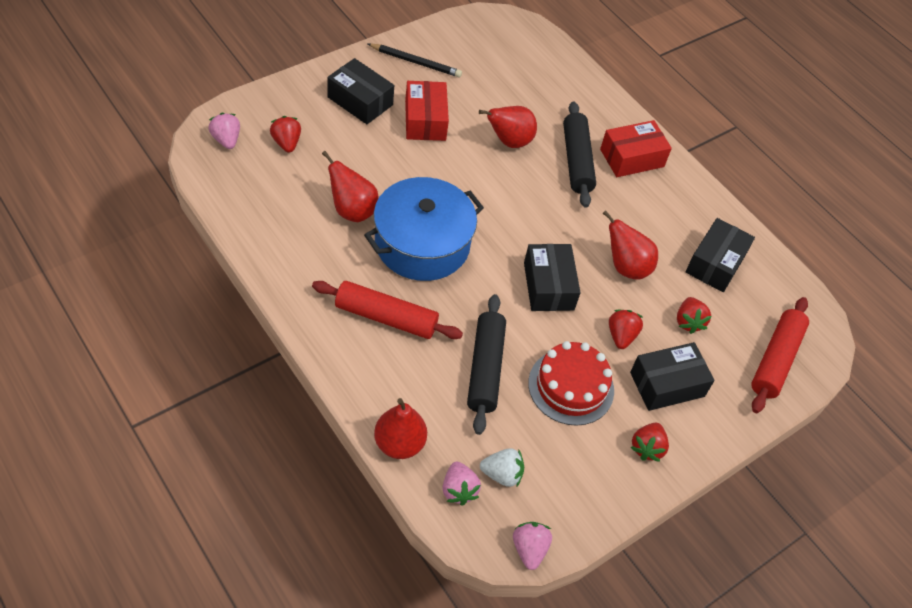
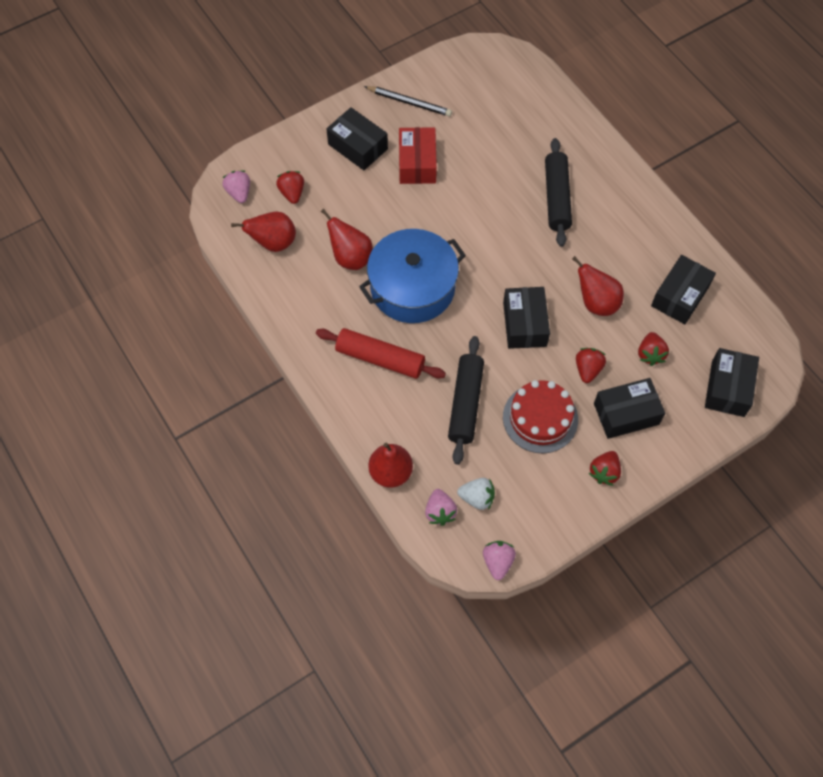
camera: 10 degrees right, 10 degrees up
red pear [479,106,537,148] -> red pear moved to [231,211,296,252]
red box [600,120,672,177] -> none
red rolling pin [751,297,809,413] -> black box [705,348,759,417]

